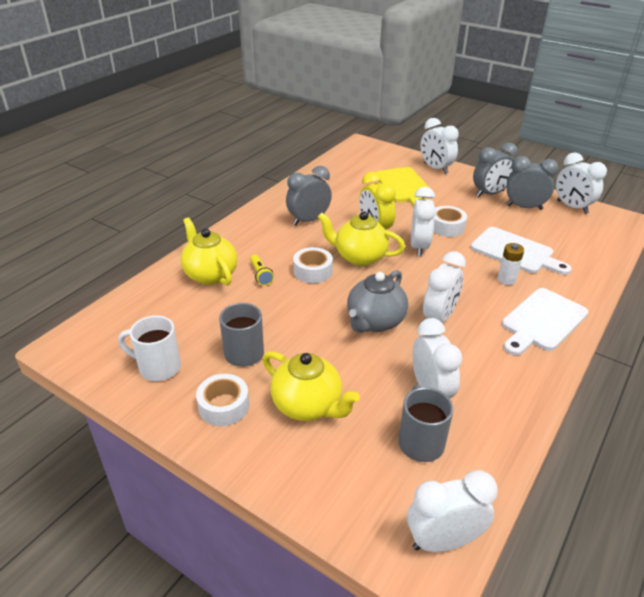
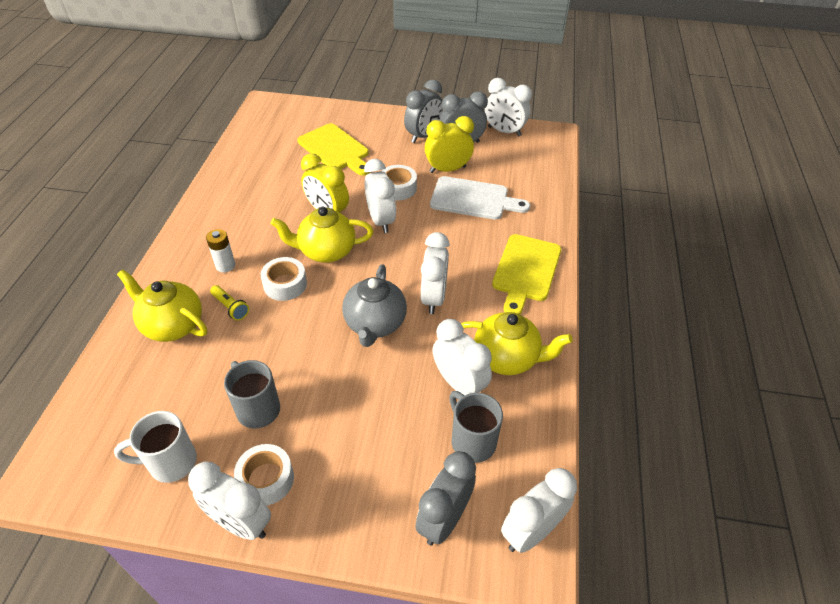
camera: 25 degrees left, 10 degrees up
yellow teapot [263,351,360,421] -> yellow teapot moved to [461,312,573,375]
grey clock [286,166,332,226] -> grey clock moved to [415,451,476,545]
white clock [420,118,459,174] -> white clock moved to [188,462,271,540]
white battery [498,243,524,285] -> white battery moved to [206,229,235,273]
white cutting board [502,288,588,356] -> yellow cutting board [492,234,561,314]
none -> yellow clock [424,116,474,173]

